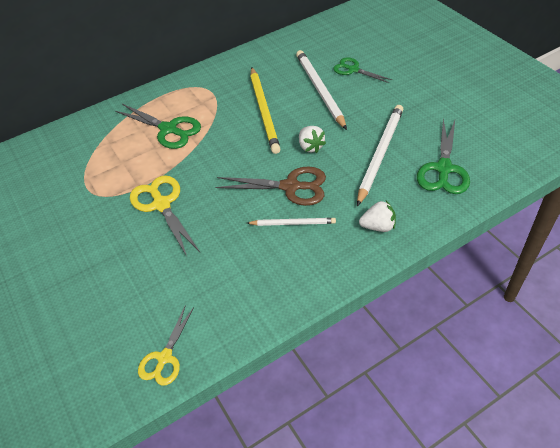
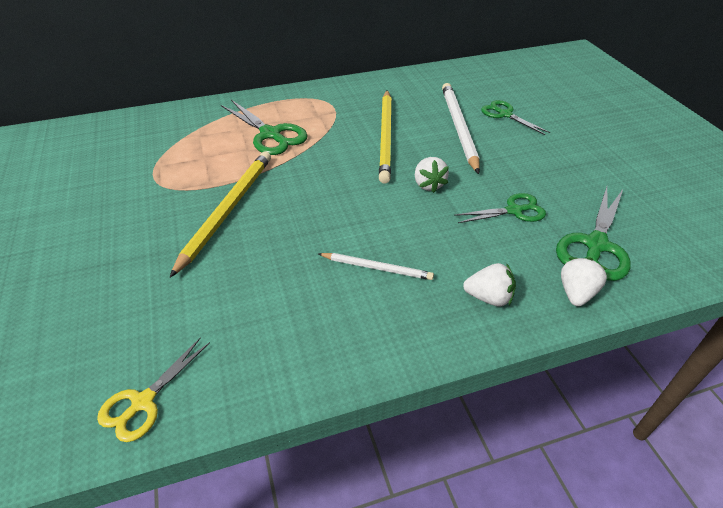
camera: 10 degrees right, 5 degrees down
yellow scissors [130,175,200,256] -> yellow pencil [169,151,271,278]
brown scissors [215,166,326,206] -> none
white pencil [357,105,404,206] -> green scissors [454,193,546,223]
none -> white strawberry [561,257,607,306]

